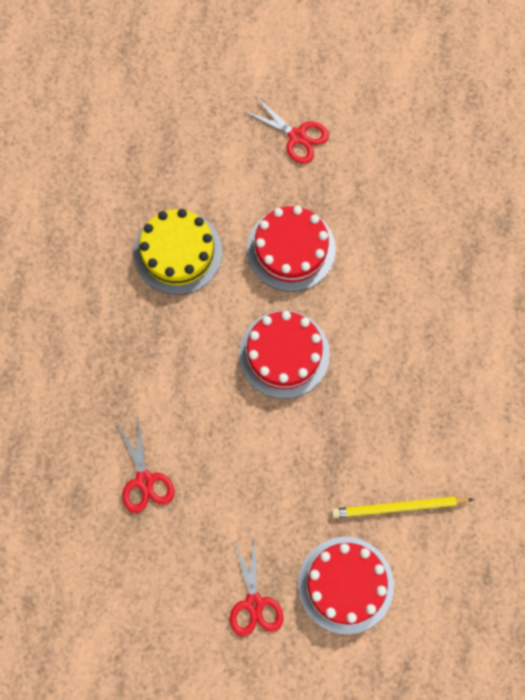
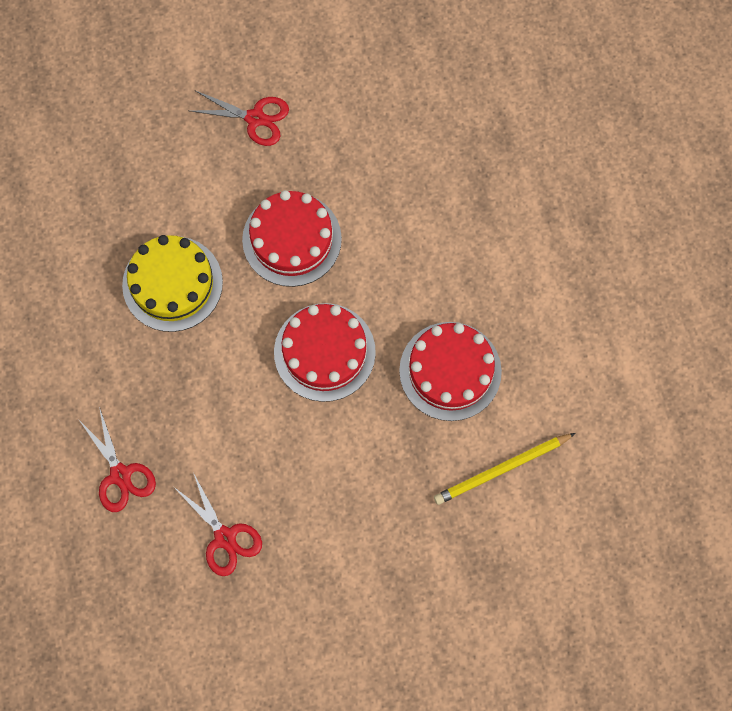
camera: 20 degrees left, 0 degrees up
red scissors [230,539,284,637] -> red scissors moved to [79,407,156,512]
red cake [298,537,394,634] -> red cake moved to [399,322,502,421]

